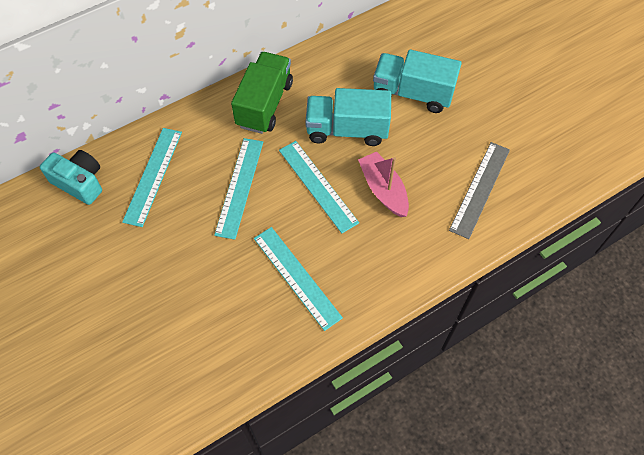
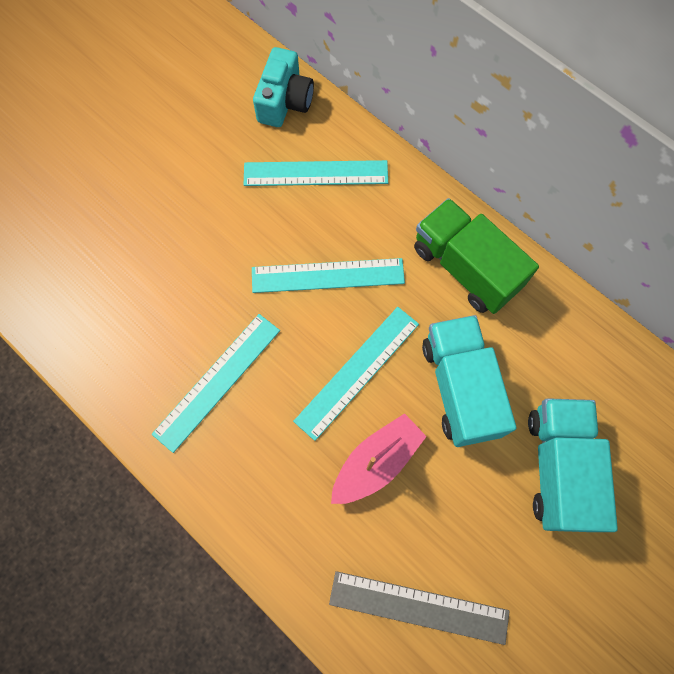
camera: 75 degrees right, 10 degrees up
green truck [231,52,293,134] -> green truck turned 135 degrees counterclockwise [414,198,539,314]

